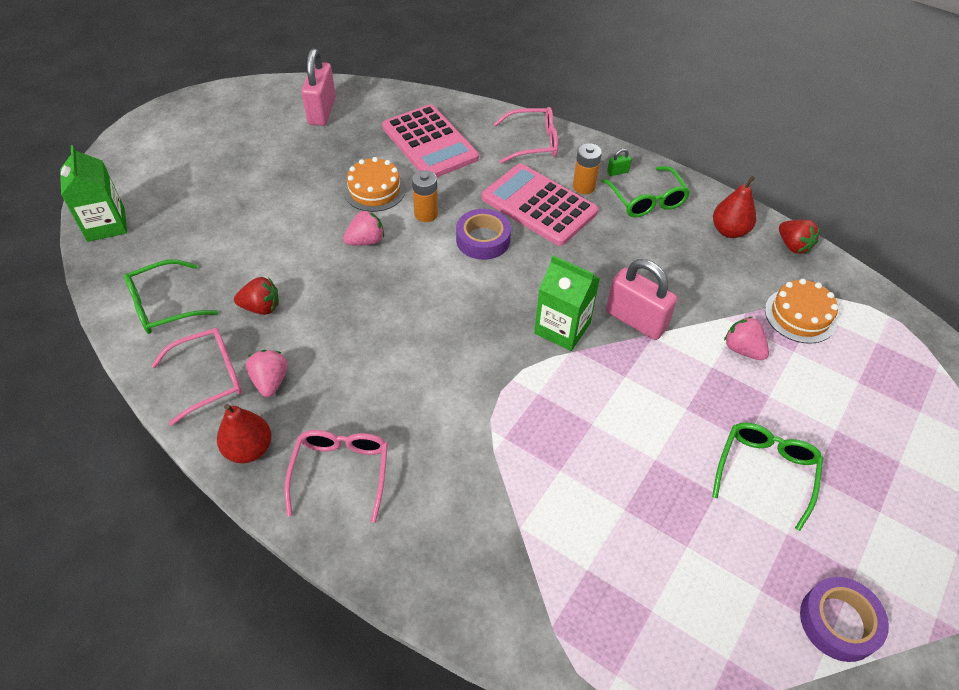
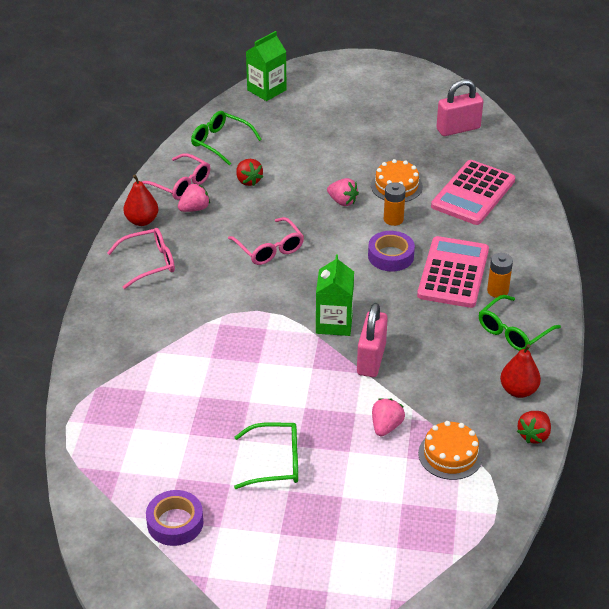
camera: 65 degrees right, 10 degrees down
pink glasses [494,107,558,164] -> pink glasses moved to [228,217,304,265]
green padlock [607,149,632,176] -> none

